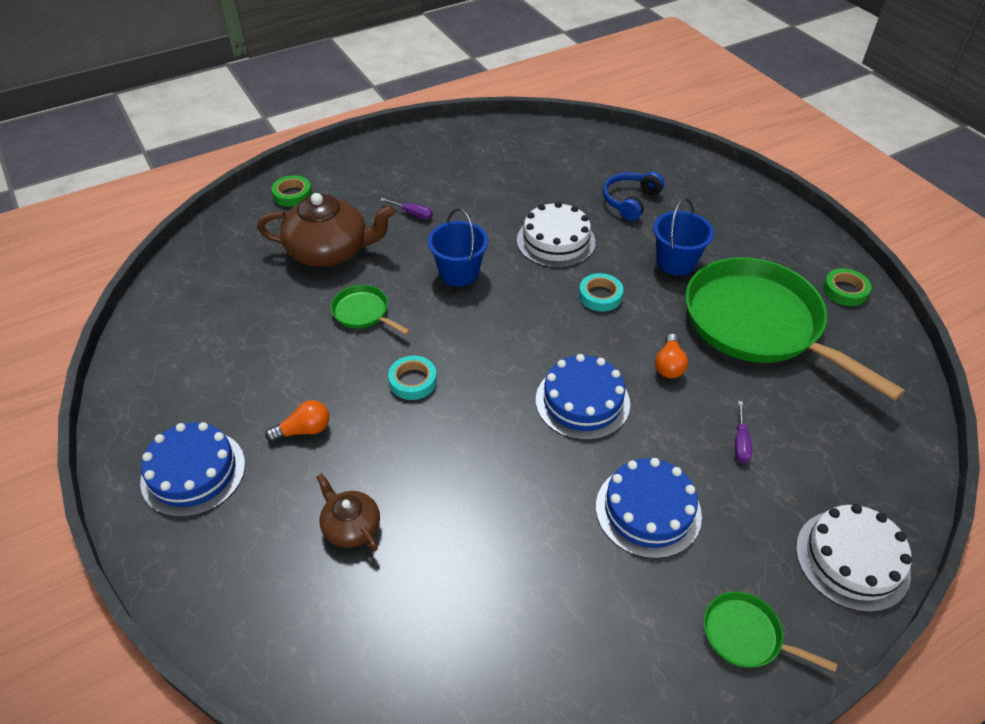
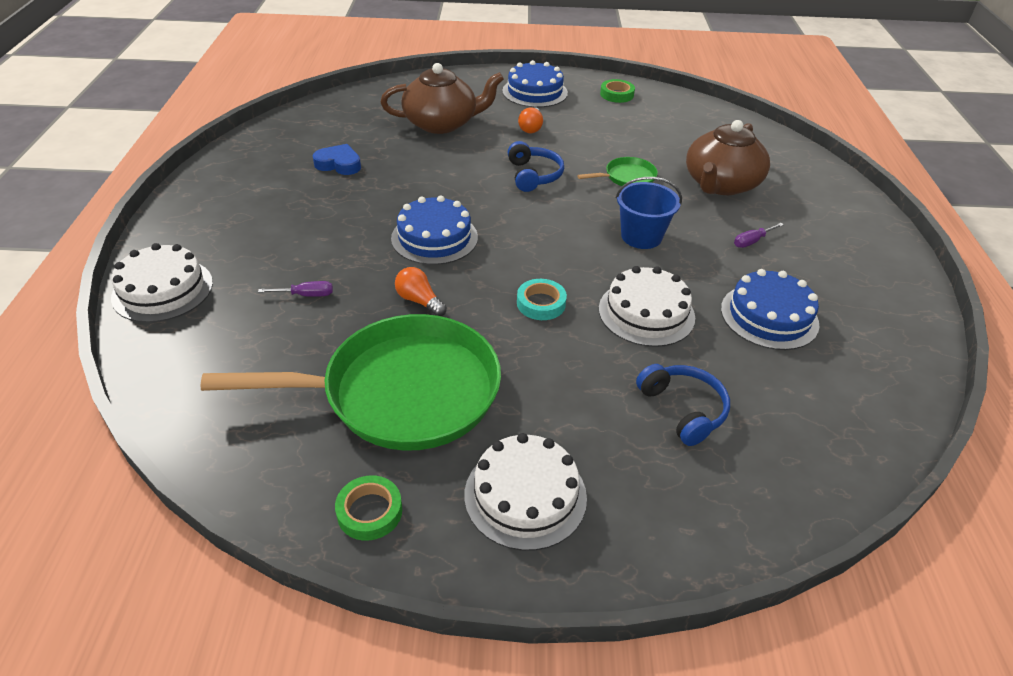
camera: 120 degrees right, 5 degrees down
green tape [271,175,312,207] -> green tape moved to [600,79,635,103]
brown teapot [316,473,380,551] -> brown teapot [381,63,504,134], size x1.87
turquoise tape [388,356,437,400] -> blue headphones [507,141,564,192]
blue cake [596,458,702,559] -> blue cake moved to [721,269,820,350]
blue bucket [653,198,714,275] -> none
green pan [704,591,837,672] -> none
purple screwdriver [735,401,752,463] -> purple screwdriver turned 135 degrees clockwise [258,281,333,297]
none -> blue heart [312,144,361,175]
none -> white cake [464,433,587,551]

